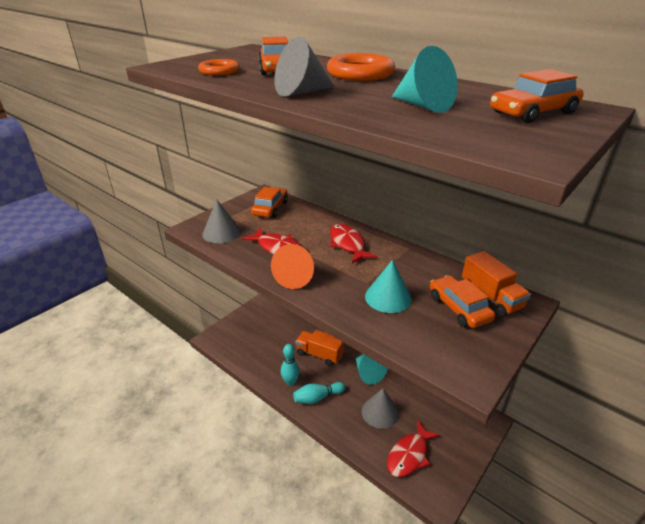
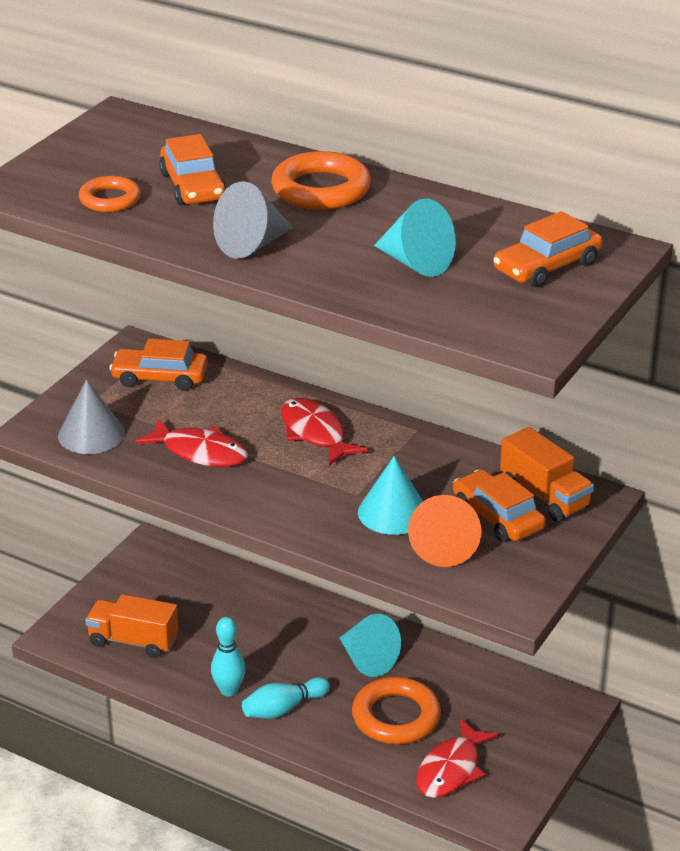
camera: 10 degrees left, 0 degrees up
orange car [251,187,288,218] -> orange car turned 90 degrees counterclockwise [109,339,208,391]
orange cone [271,244,314,289] -> orange cone moved to [408,495,482,567]
orange truck [295,330,344,366] -> orange truck moved to [85,594,179,658]
grey cone [362,388,399,429] -> orange ring [352,677,441,744]

